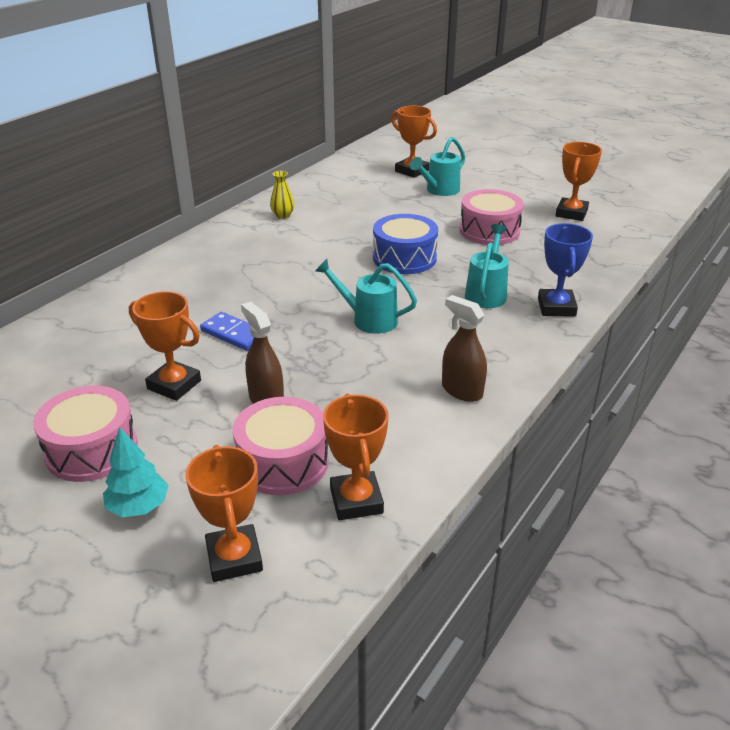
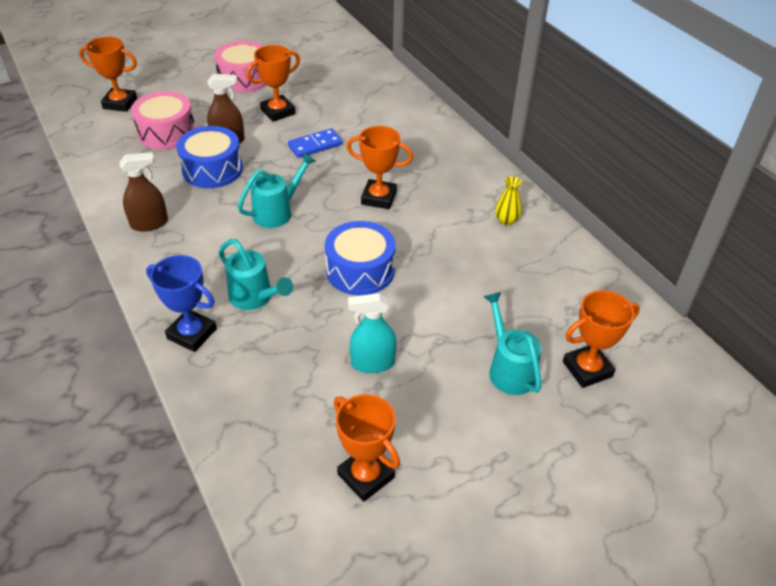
camera: 115 degrees right, 10 degrees up
turquoise tree [103,427,169,517] -> none
orange trophy [323,394,389,520] -> orange trophy moved to [346,126,413,209]
pink drum [460,189,524,245] -> turquoise spray bottle [348,293,397,373]
none -> blue drum [176,126,243,188]

